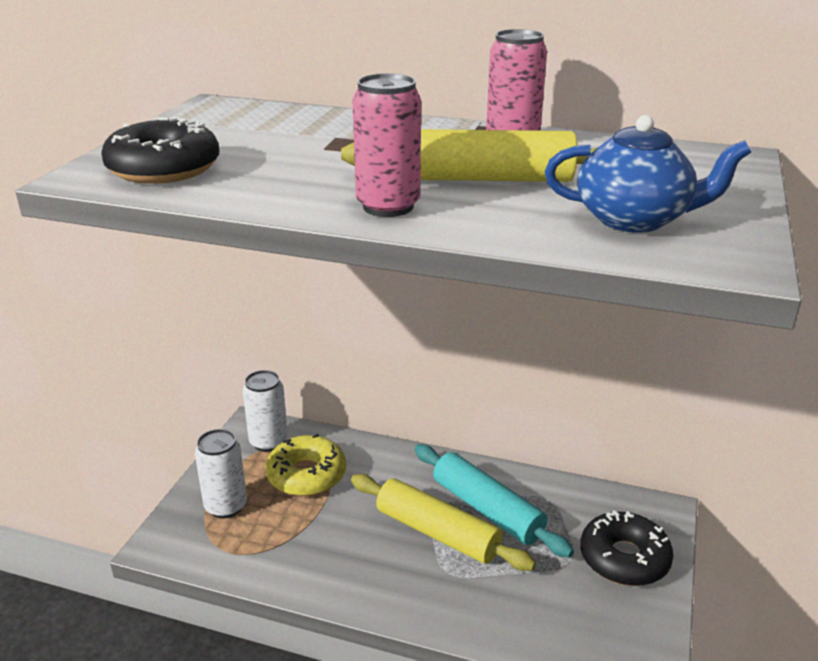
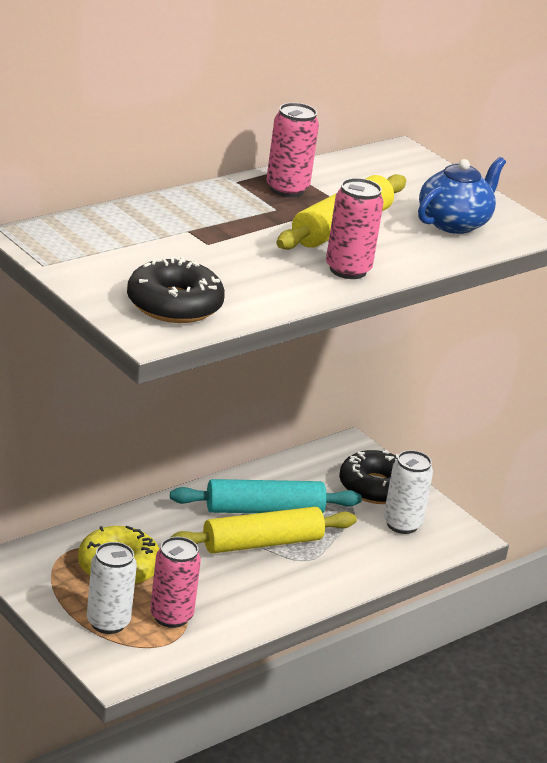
camera: 60 degrees left, 0 degrees up
white can [242,370,288,452] -> white can moved to [384,450,433,534]
none -> pink can [150,537,201,628]

